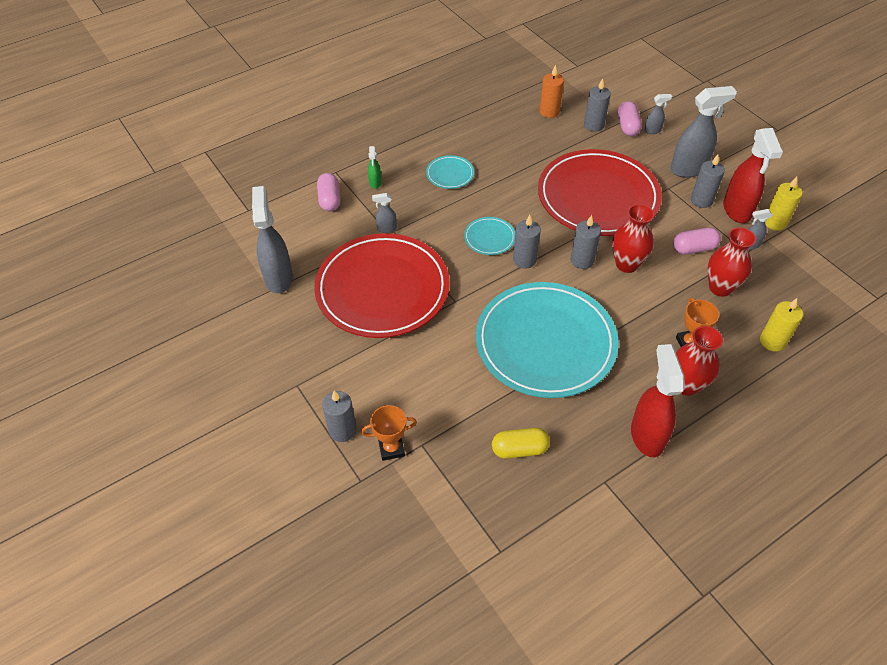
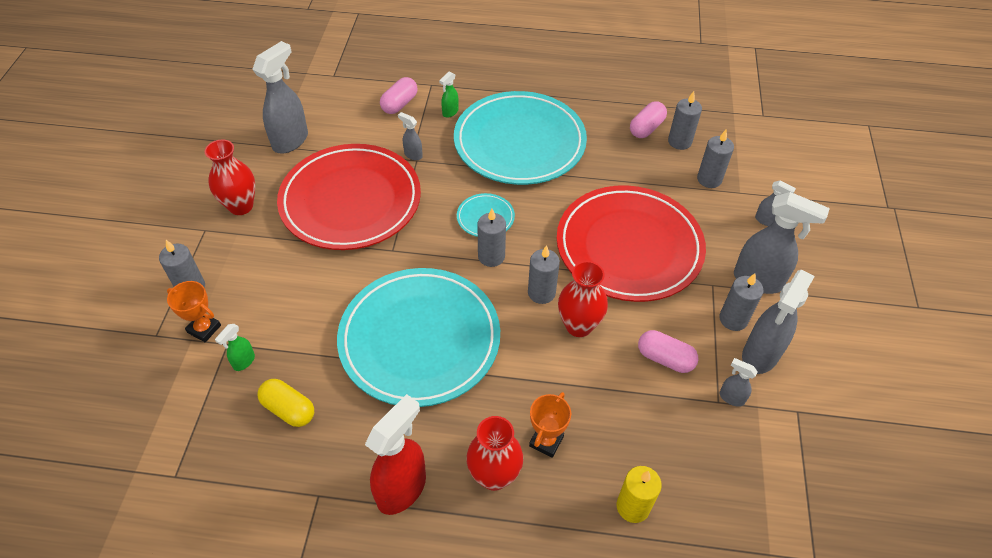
camera: 40 degrees right, 0 degrees up
turquoise plate [426,155,474,189] -> turquoise plate [454,91,587,185], size x2.46
orange candle [540,65,564,118] -> grey candle [668,91,702,150]
pink capsule [618,101,642,136] -> pink capsule moved to [630,101,667,138]
red vase [708,227,756,297] -> red vase moved to [205,139,255,215]
red spray bottle [723,128,783,223] -> grey spray bottle [742,270,815,374]
yellow candle [765,177,802,231] -> none
none -> green spray bottle [215,324,255,371]

